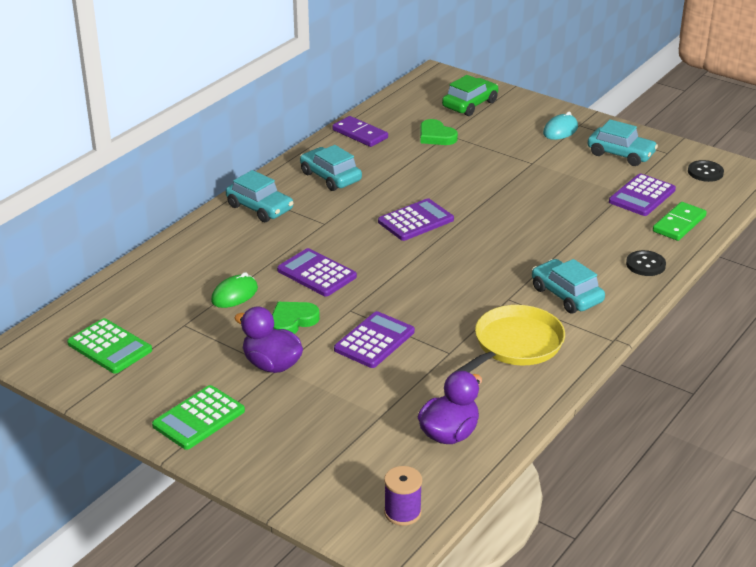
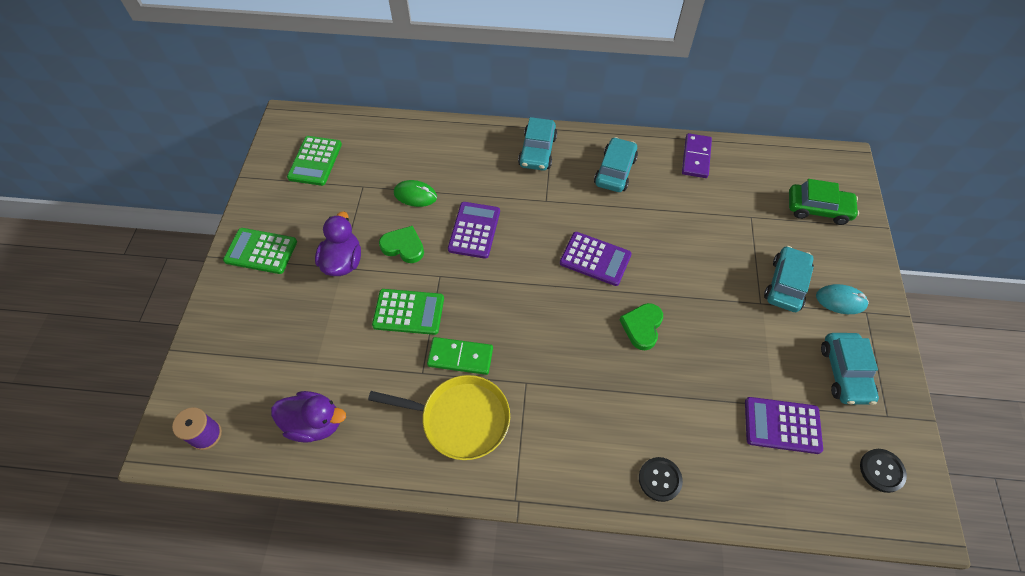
camera: 60 degrees right, 25 degrees up
purple calculator [334,311,415,368] -> green calculator [372,289,444,335]
green heart [420,119,458,145] -> green heart moved to [620,303,663,350]
turquoise car [532,259,605,314] -> turquoise car moved to [764,246,814,312]
green domino [653,202,707,241] -> green domino moved to [427,337,493,375]

